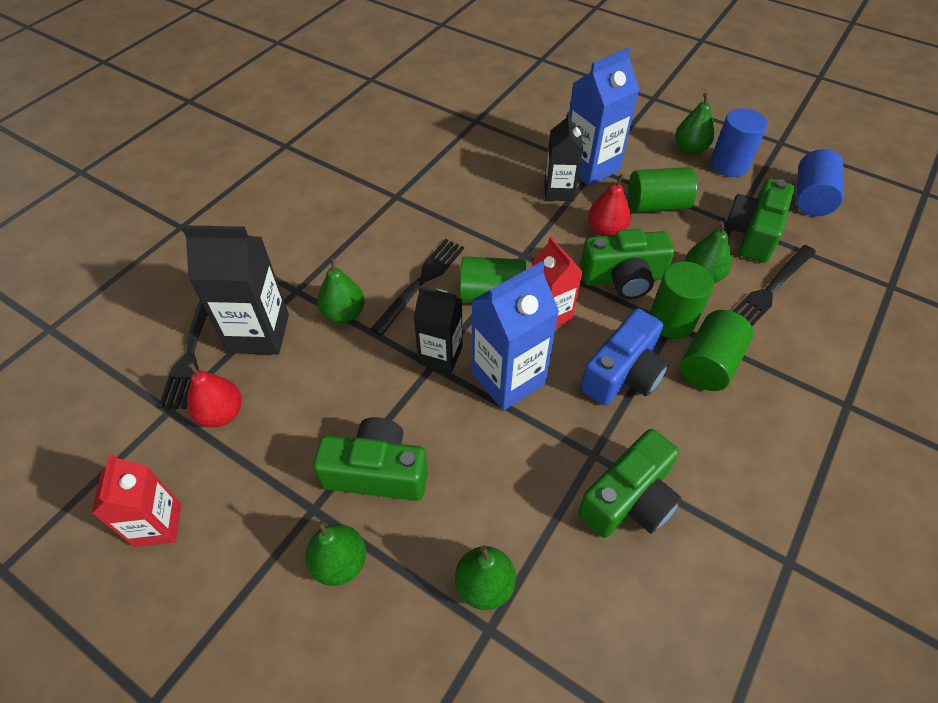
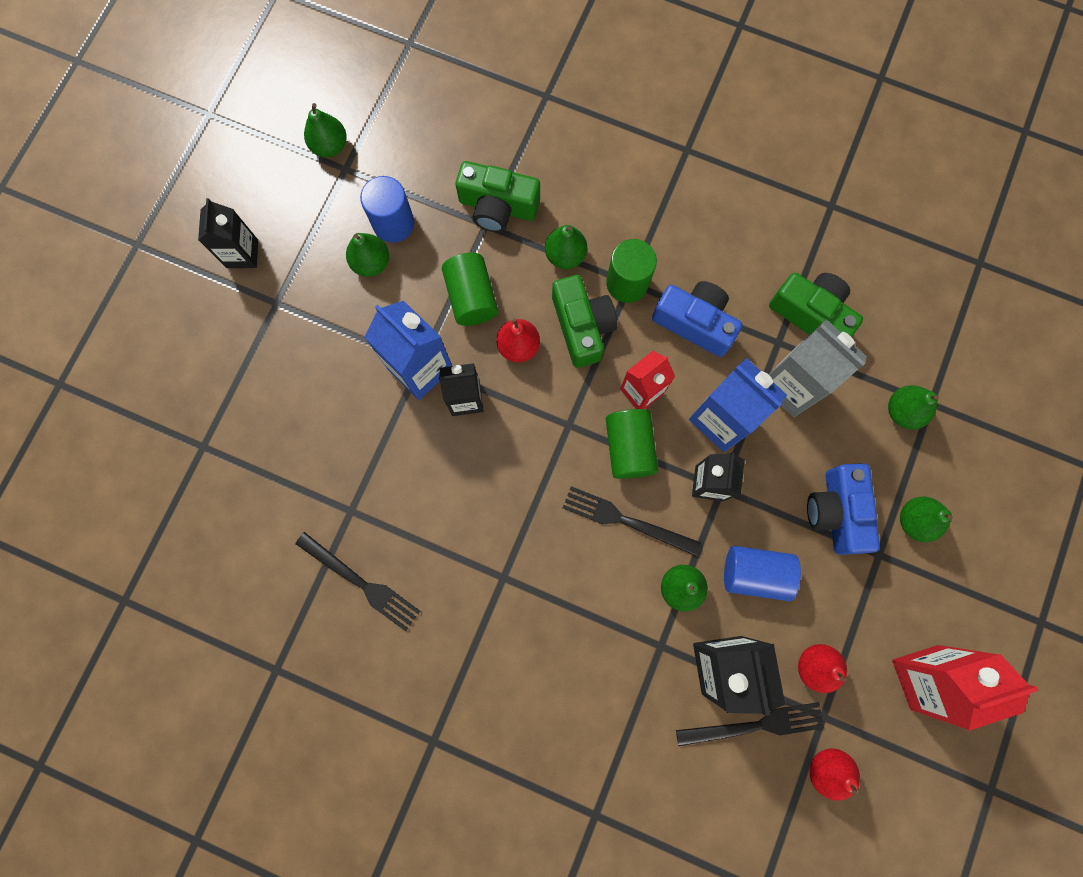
camera: 100 degrees left, 25 degrees up
red carton [92,454,181,547] -> red carton [892,645,1038,731], size x1.51
green camera [313,417,428,501] -> blue camera [807,463,880,555]
green cylinder [680,310,753,391] -> none
black fork [733,245,816,326] -> black fork moved to [295,532,420,631]
blue cylinder [796,149,843,216] -> blue cylinder moved to [724,546,801,601]
none -> black carton [198,198,258,268]
none -> green pear [304,103,347,157]
none -> grey carton [768,319,867,417]
none -> red pear [810,748,860,801]

